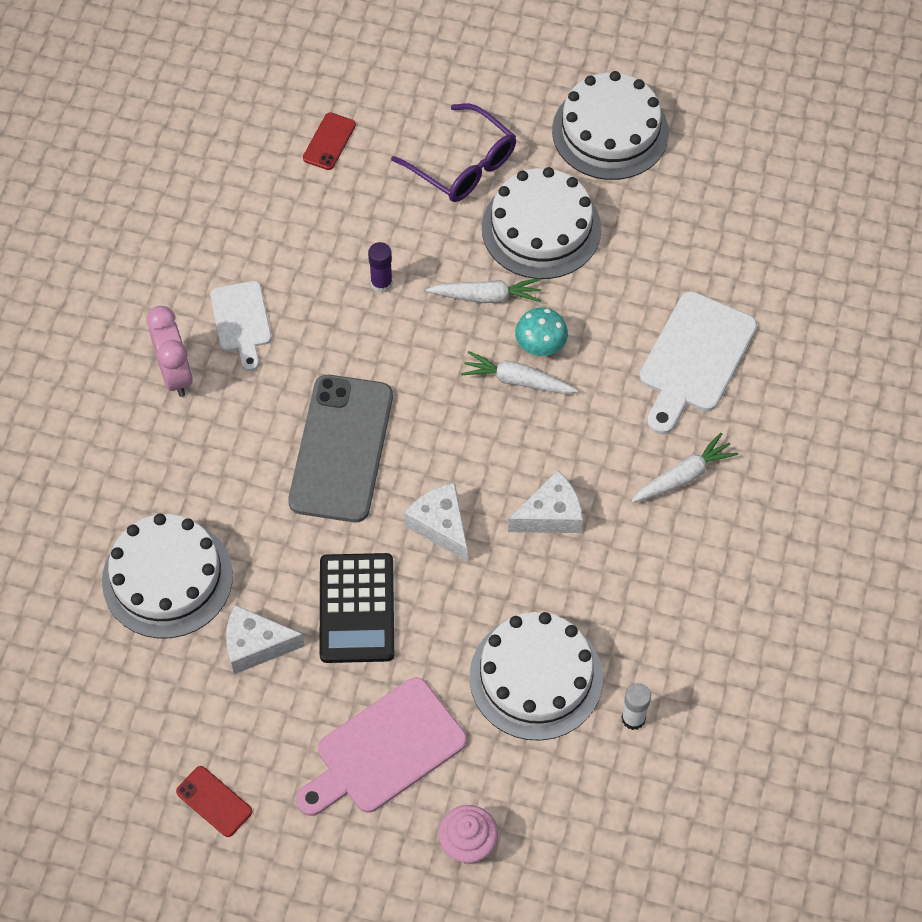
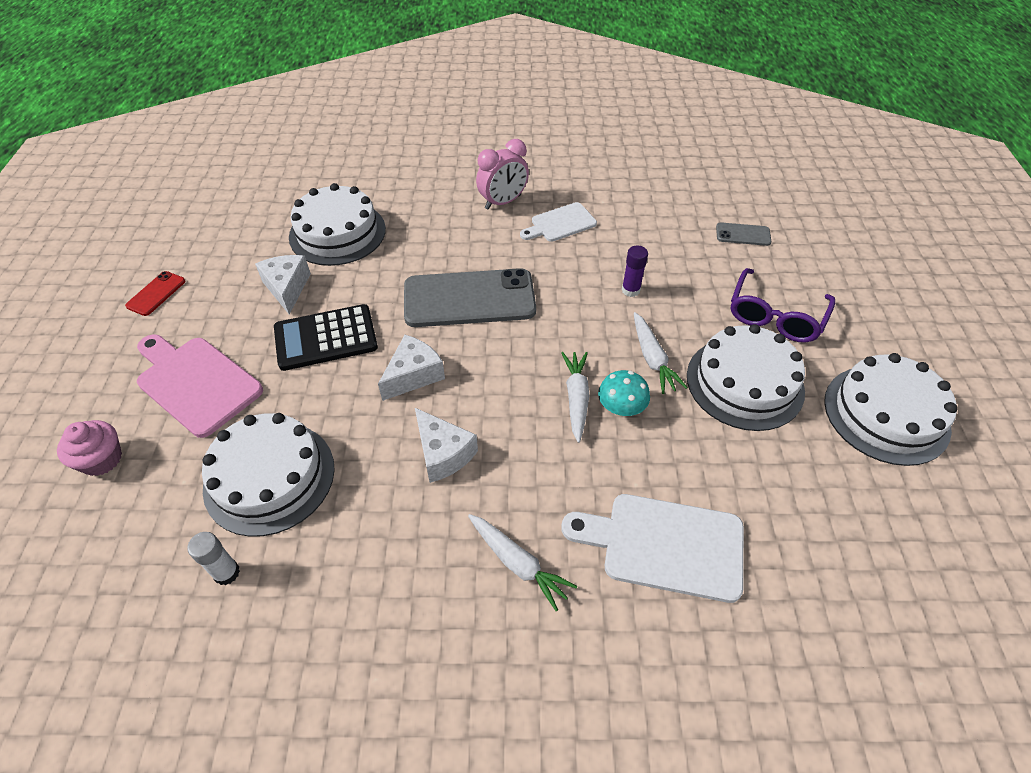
camera: 75 degrees right, 10 degrees down
red phone [303,112,356,170] -> grey phone [716,222,771,246]

